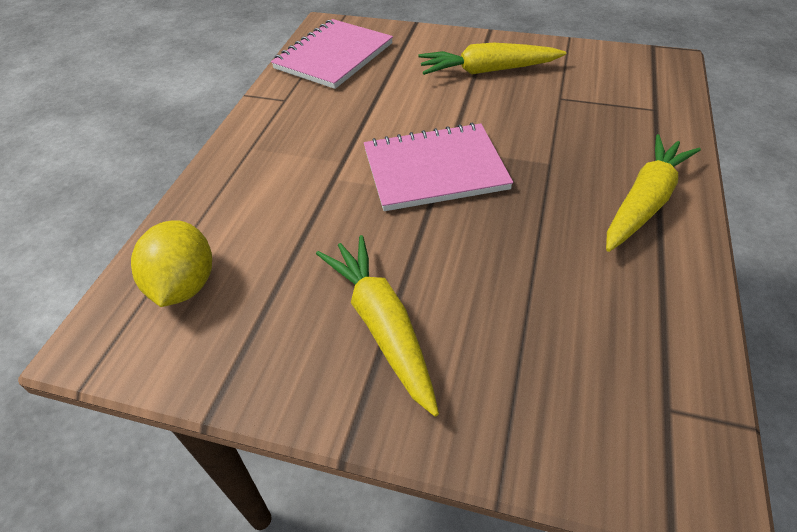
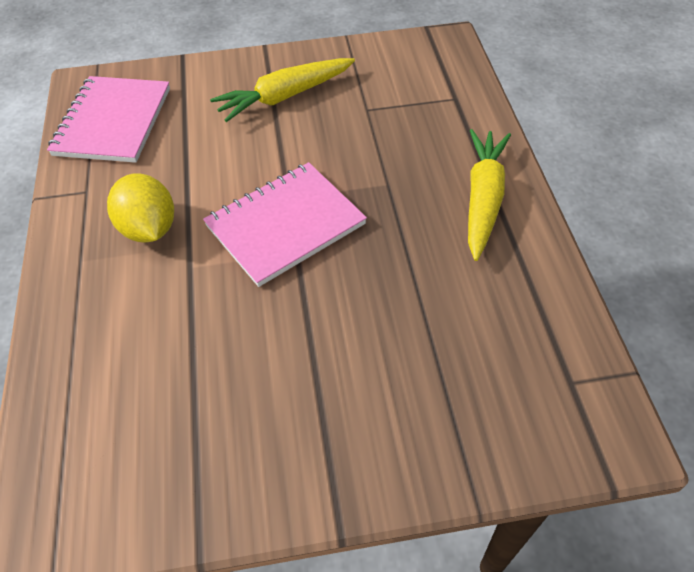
camera: 25 degrees left, 5 degrees up
yellow lemon [131,220,212,307] -> yellow lemon moved to [107,174,174,243]
yellow carrot [316,235,439,417] -> none

